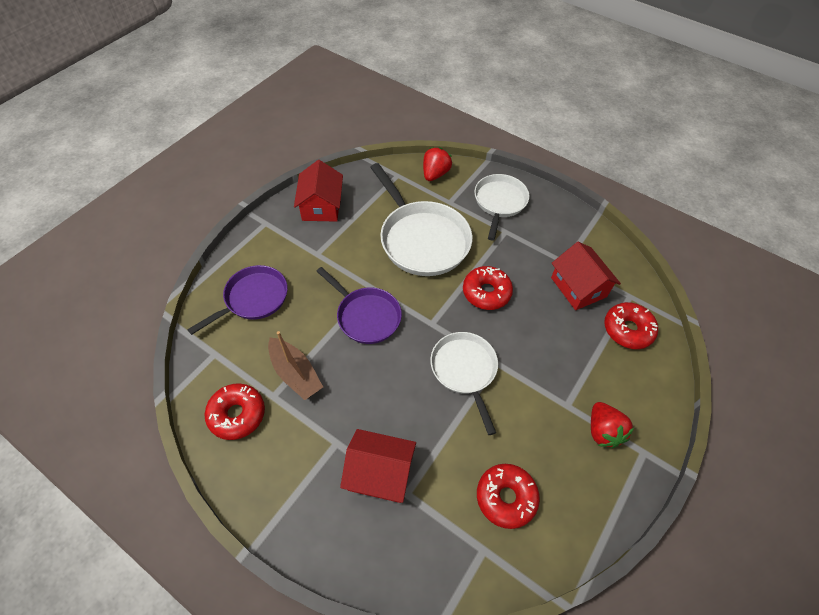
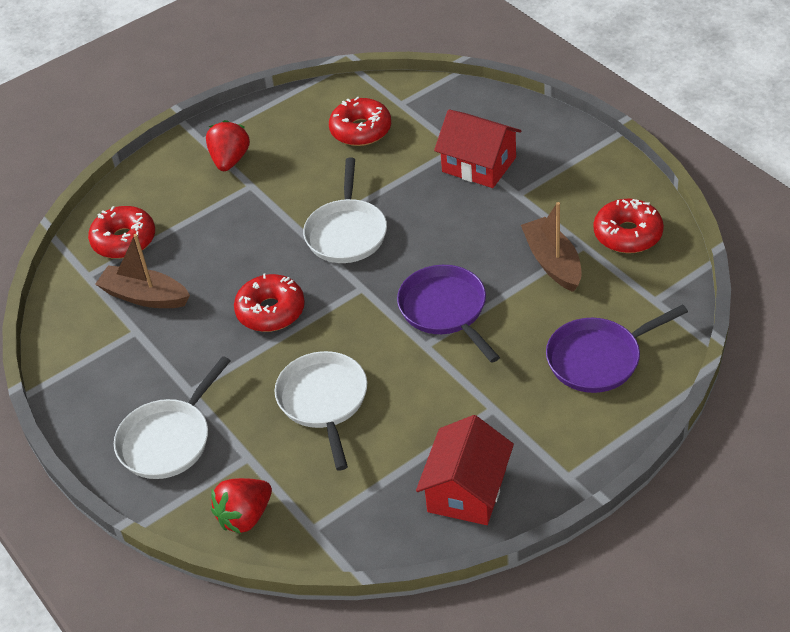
camera: 155 degrees left, 10 degrees down
white pan [370,163,472,276] -> white pan [275,351,367,471], size x0.64
red house [551,242,621,310] -> brown boat [95,234,190,308]

